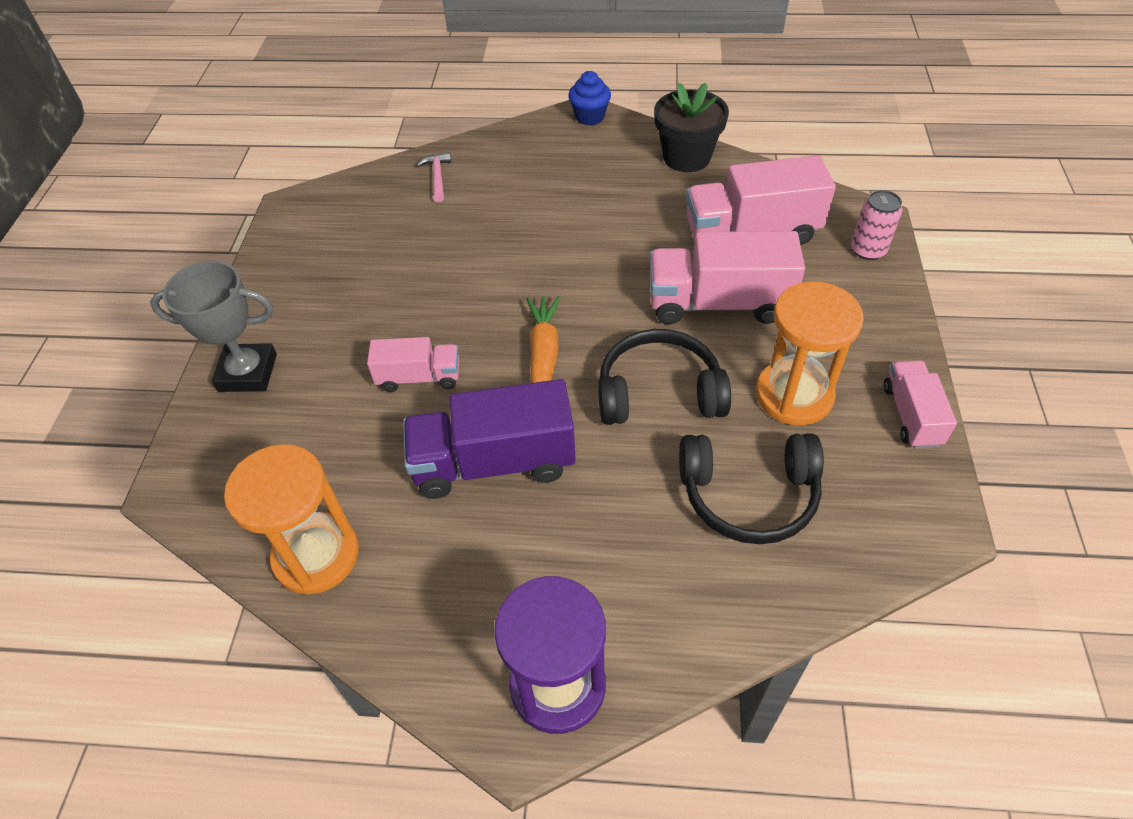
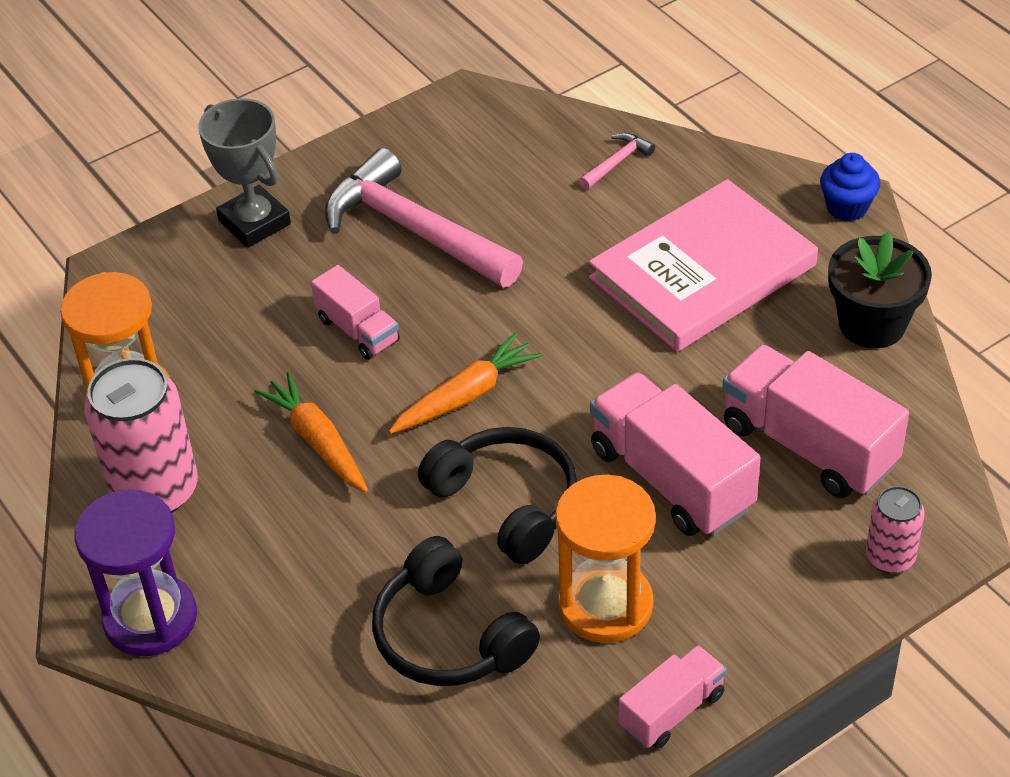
camera: 50 degrees right, 5 degrees down
purple truck [403,379,576,499] -> orange carrot [254,372,368,493]
none -> pink can [84,358,198,513]
none -> pink hammer [325,148,523,287]
none -> pink book [589,179,818,352]

